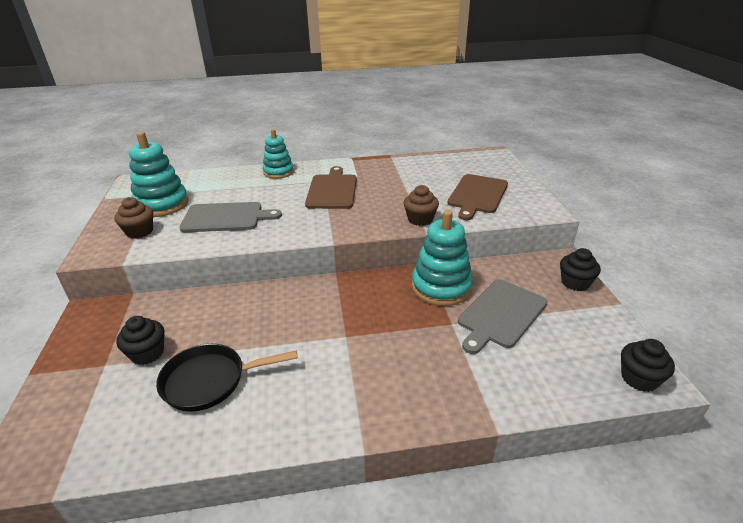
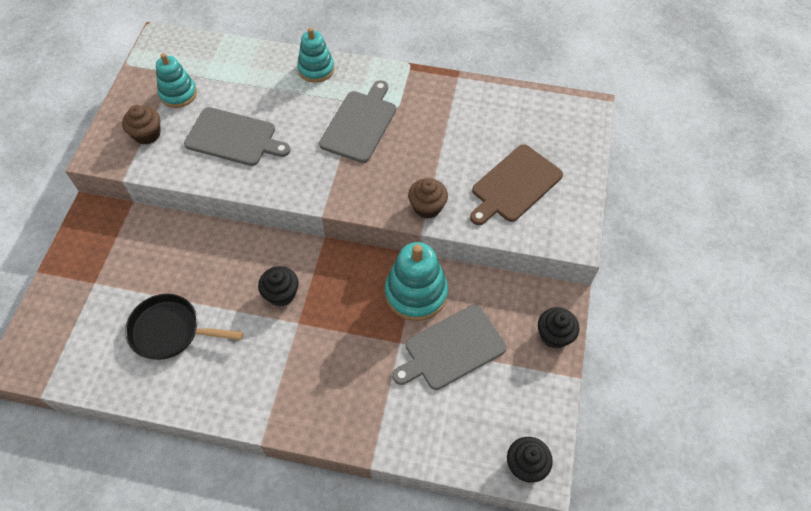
camera: 20 degrees right, 25 degrees up
black cupcake [116,316,164,365] -> black cupcake moved to [258,266,299,306]
turquoise stacking toy [129,132,188,217] -> turquoise stacking toy [156,53,197,108], size x0.66
brown cutting board [305,166,357,209] -> grey cutting board [319,80,396,163]

